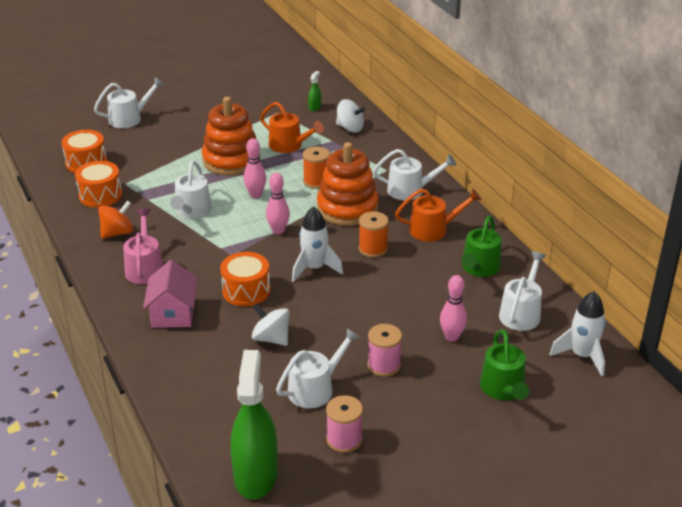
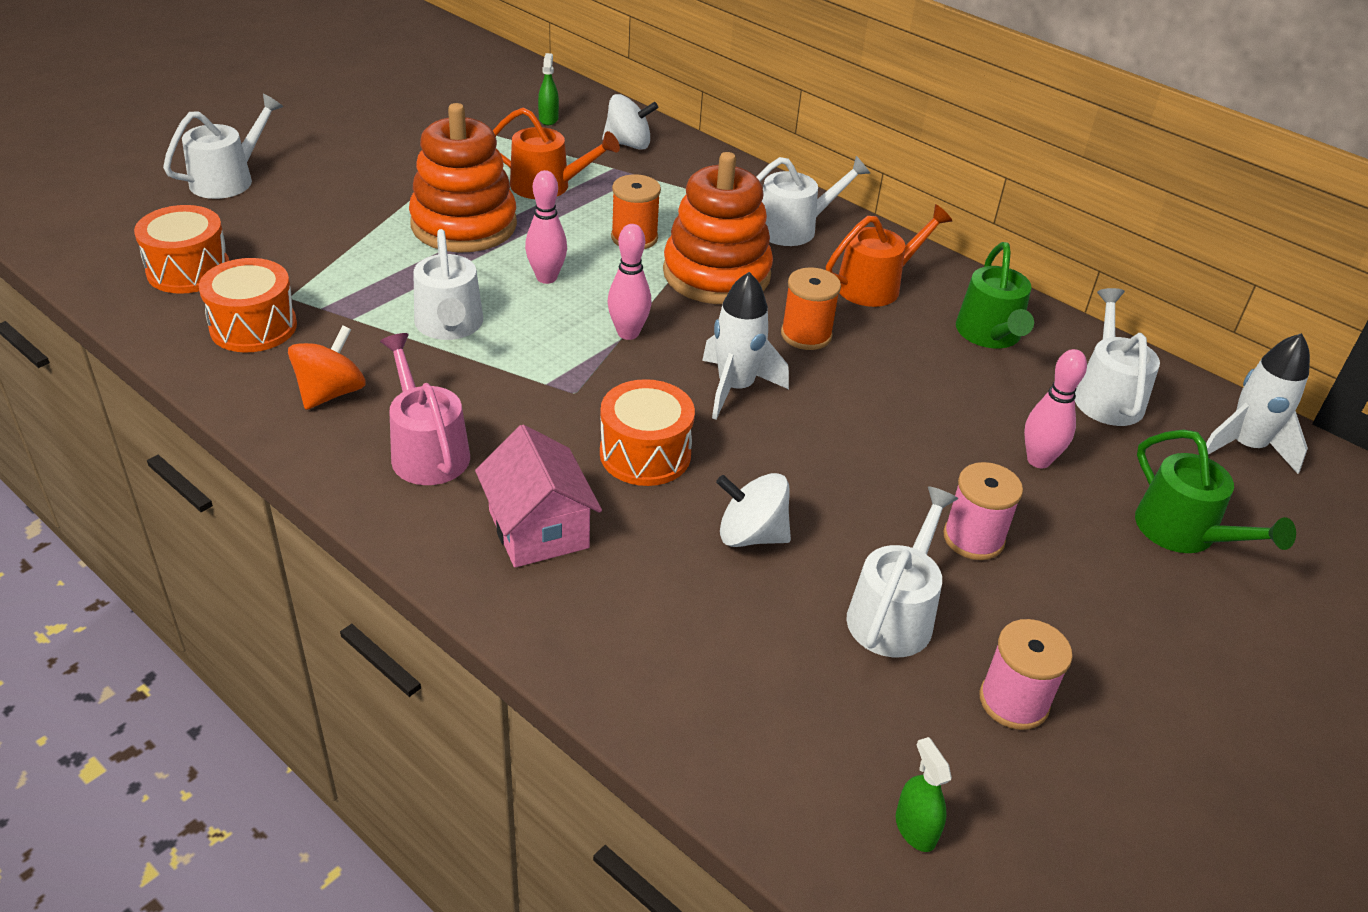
camera: 25 degrees left, 5 degrees up
green spray bottle [231,350,278,500] -> green spray bottle [895,737,952,852], size x0.41

